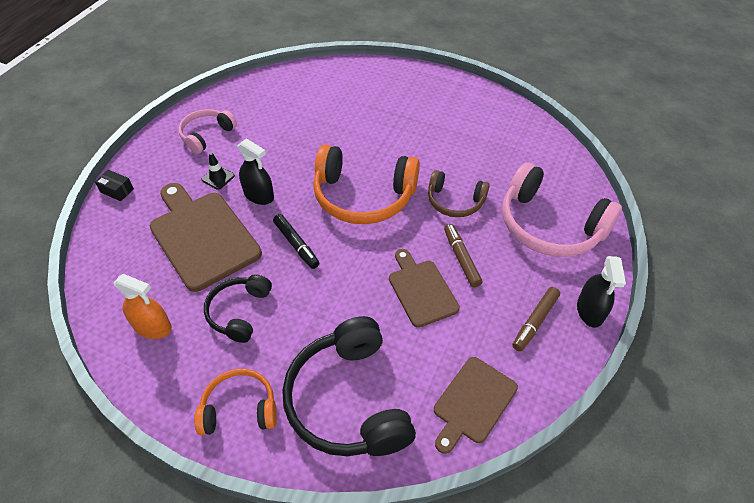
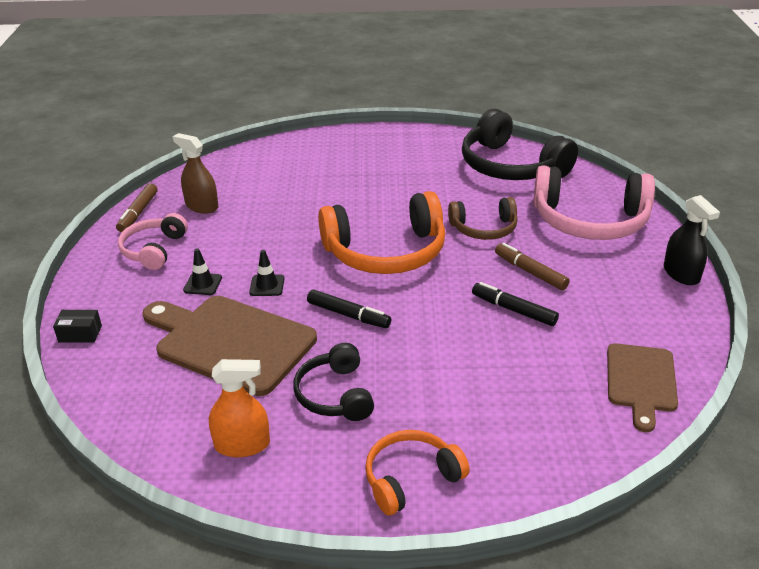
camera: 25 degrees left, 15 degrees down
black spray bottle [237,138,274,205] -> black traffic cone [249,250,284,296]
black headphones [282,316,416,456] -> black headphones moved to [462,109,578,180]
brown cutting board [389,249,460,328] -> black marker [472,282,559,326]
brown marker [512,287,560,351] -> brown marker moved to [116,183,158,232]
none -> brown spray bottle [173,133,218,214]

